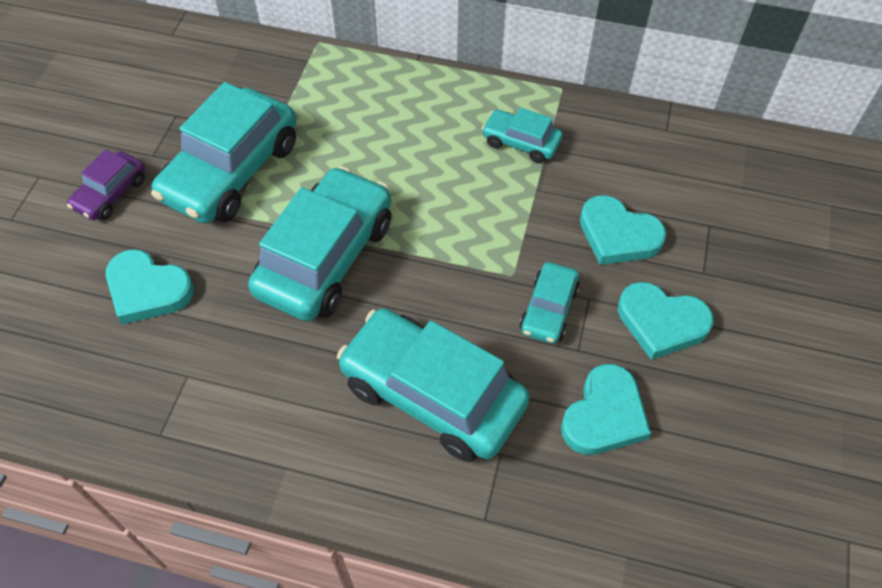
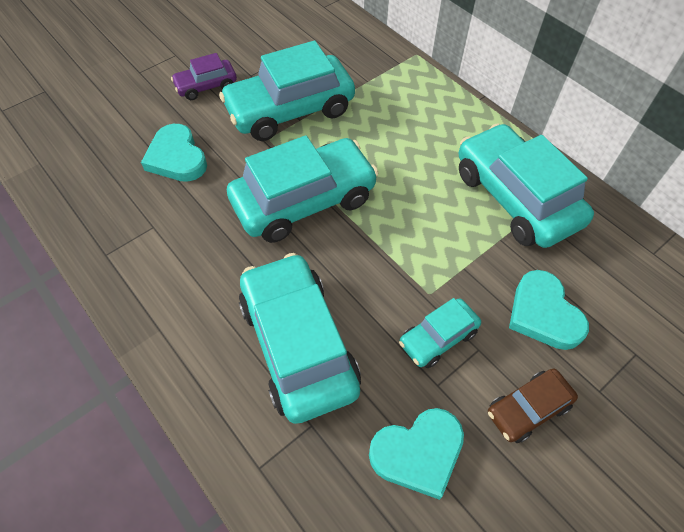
camera: 35 degrees right, 0 degrees up
turquoise car [482,107,563,163] -> turquoise car [459,123,594,248], size x1.99
turquoise heart [618,282,714,360] -> brown car [488,368,578,443]

